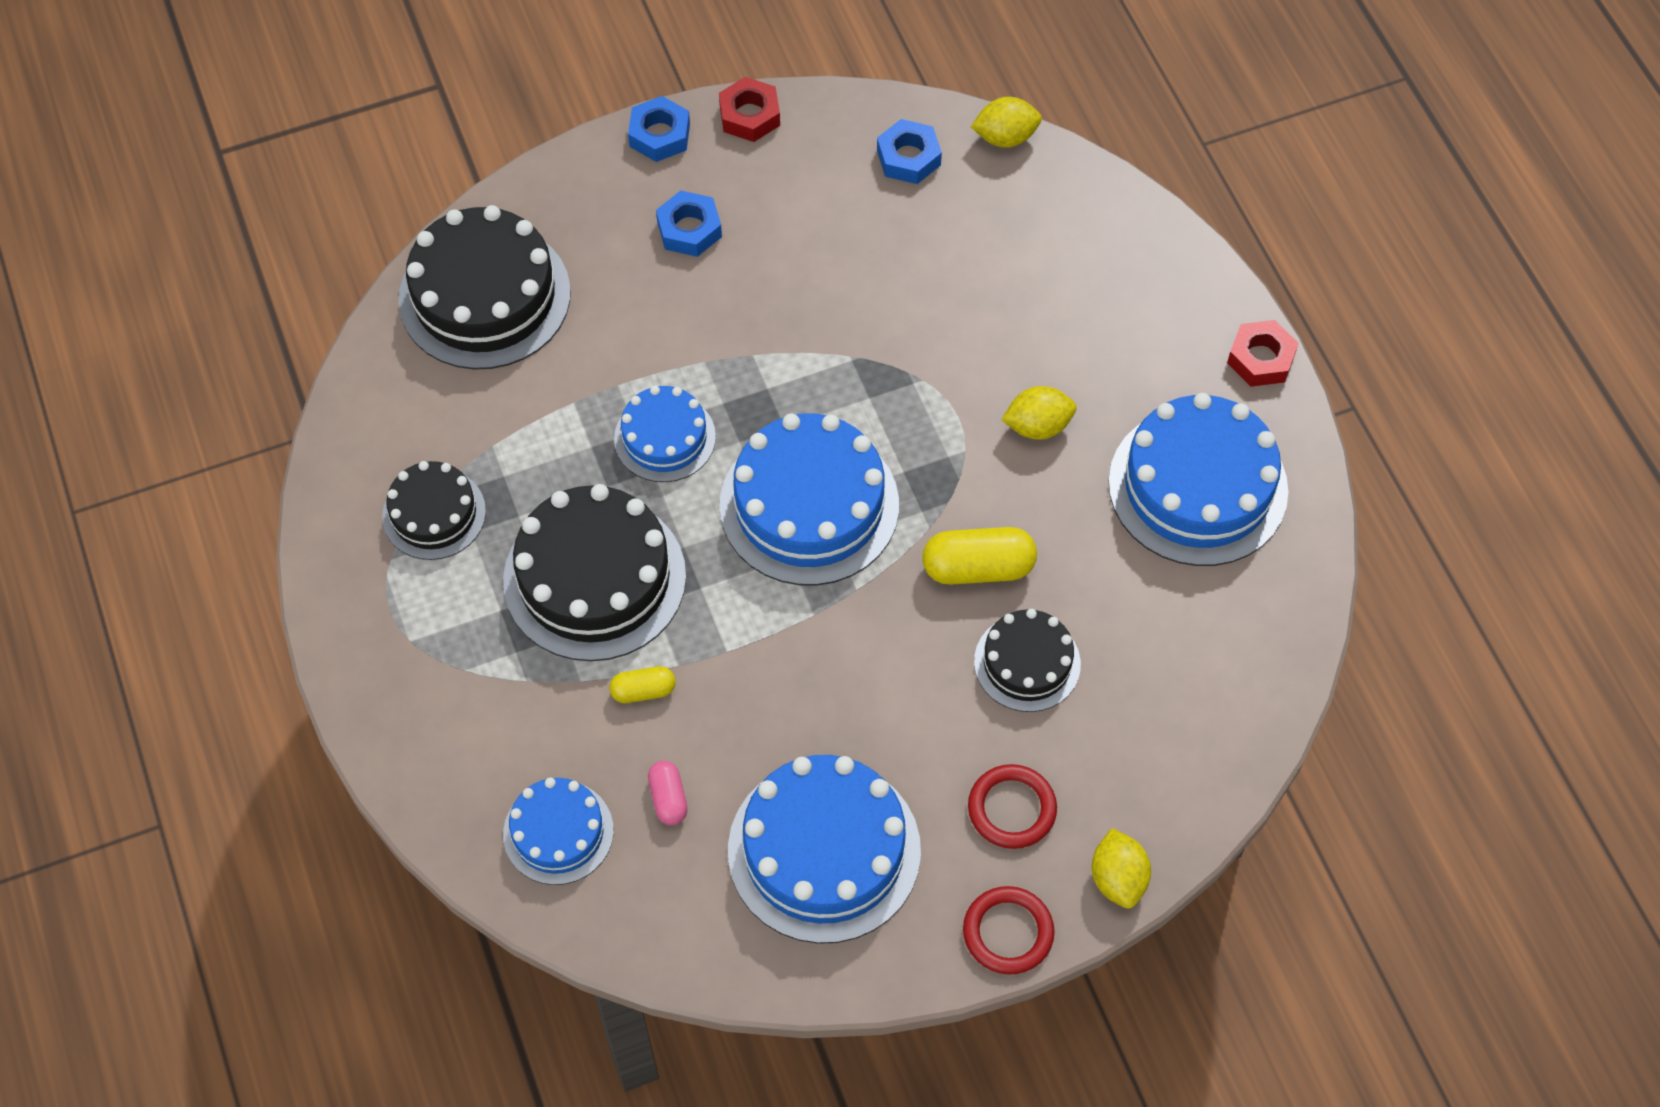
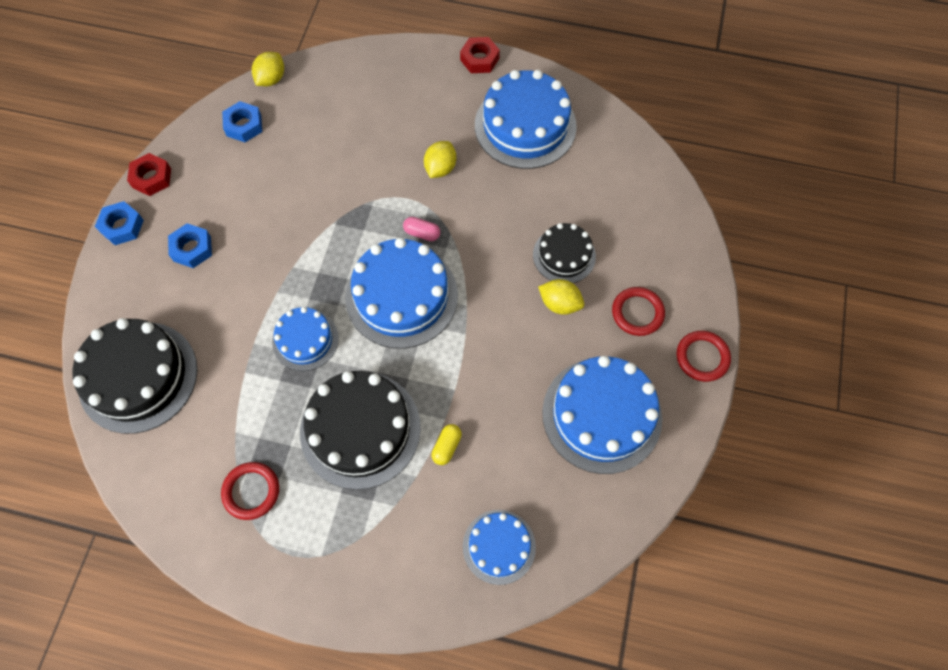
camera: 55 degrees left, 5 degrees up
black cake [382,461,486,560] -> red ring [221,462,279,520]
pink capsule [648,761,688,825] -> pink capsule moved to [403,217,440,241]
yellow capsule [922,527,1037,585] -> none
yellow lemon [1092,828,1151,908] -> yellow lemon moved to [538,279,584,315]

